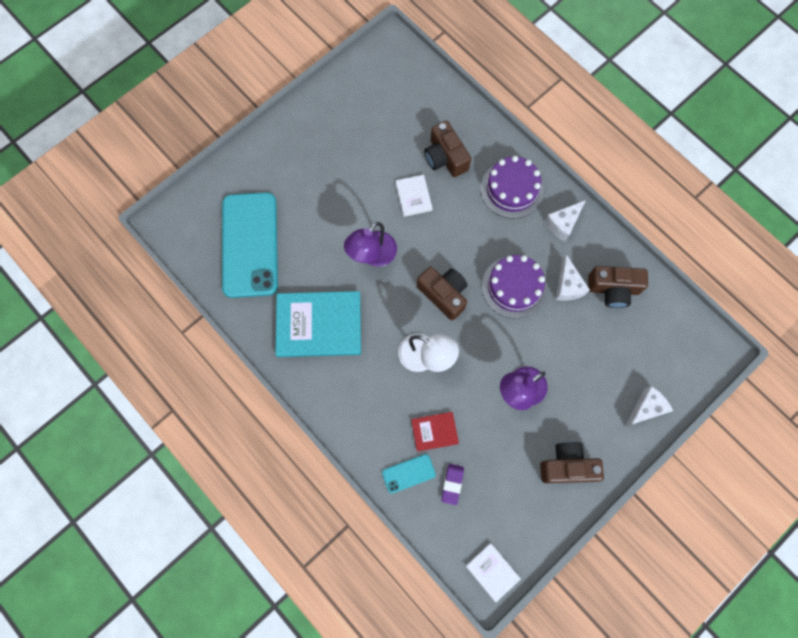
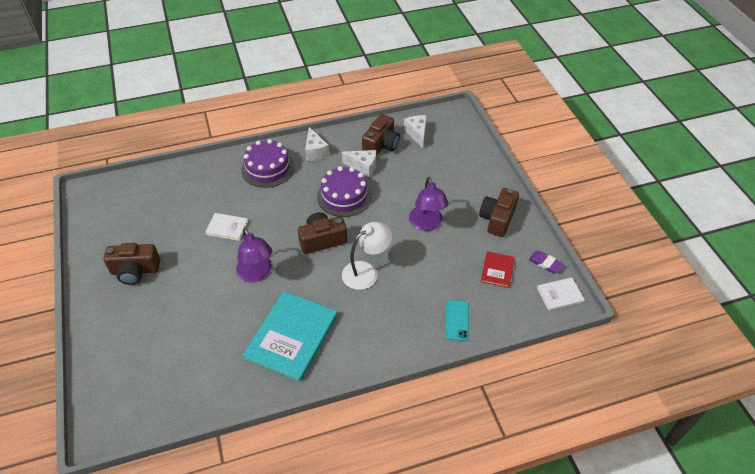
camera: 65 degrees left, 25 degrees down
turquoise phone [222,192,278,298] -> none
red book [411,412,459,452] -> red book moved to [481,251,515,288]
brown camera [424,120,471,177] -> brown camera moved to [103,243,160,285]
purple eraser [441,464,464,505] -> purple eraser moved to [529,251,565,274]
white cheese [625,386,673,426] -> white cheese moved to [404,115,427,148]

